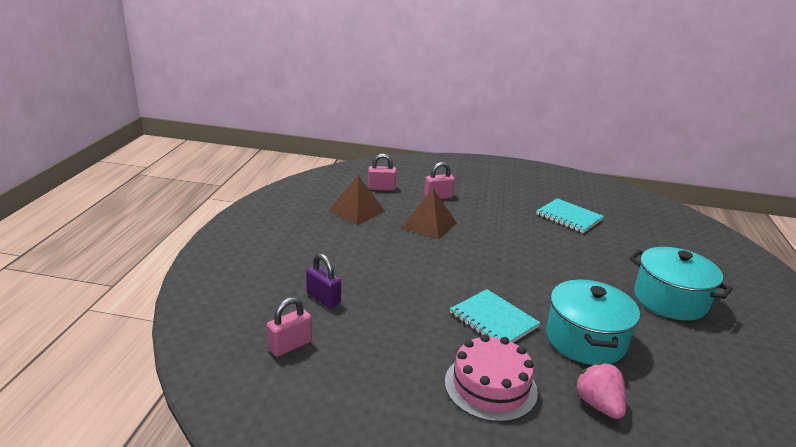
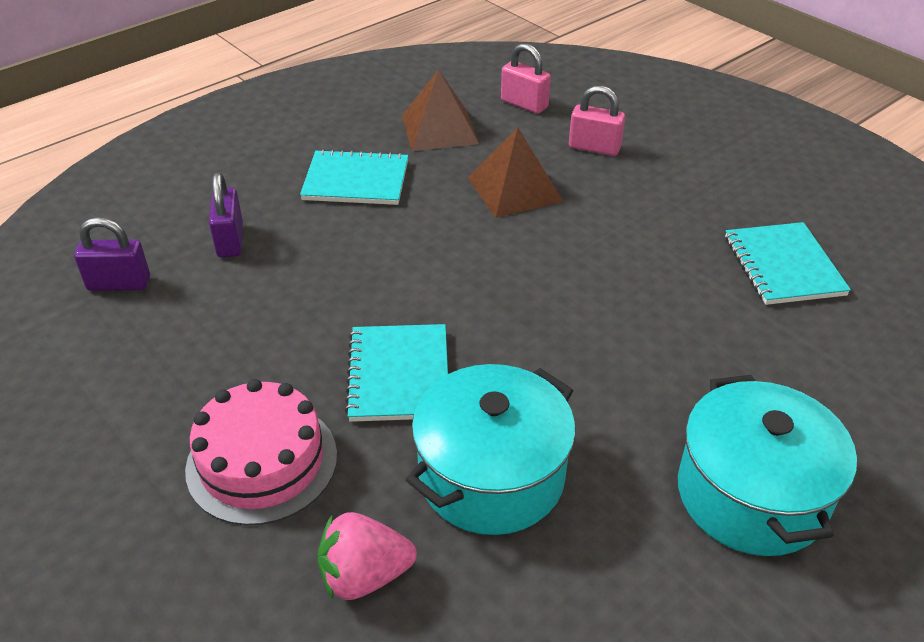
camera: 40 degrees right, 15 degrees up
pink padlock [267,297,312,357] -> purple padlock [74,217,150,291]
pink strawberry [574,362,626,419] -> pink strawberry turned 120 degrees counterclockwise [318,512,417,600]
none -> turquoise notebook [300,149,408,205]

